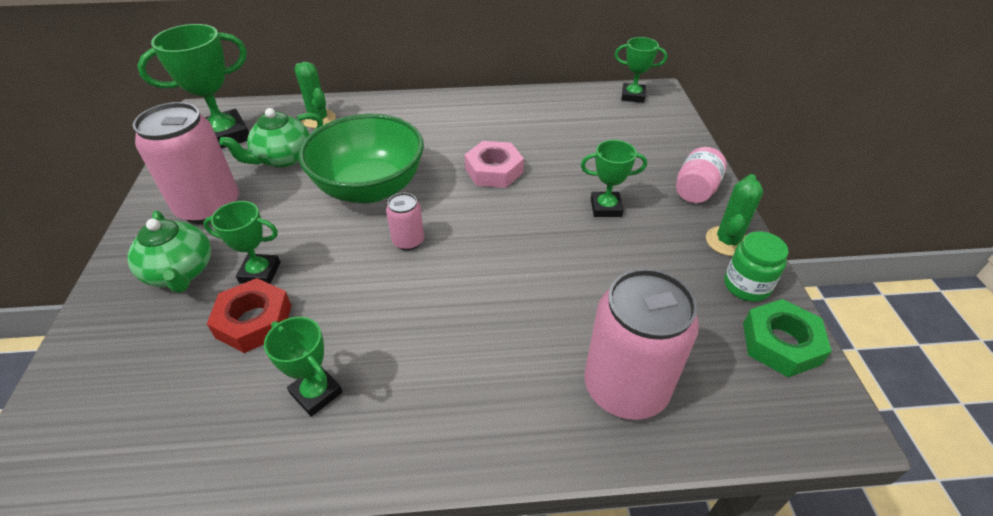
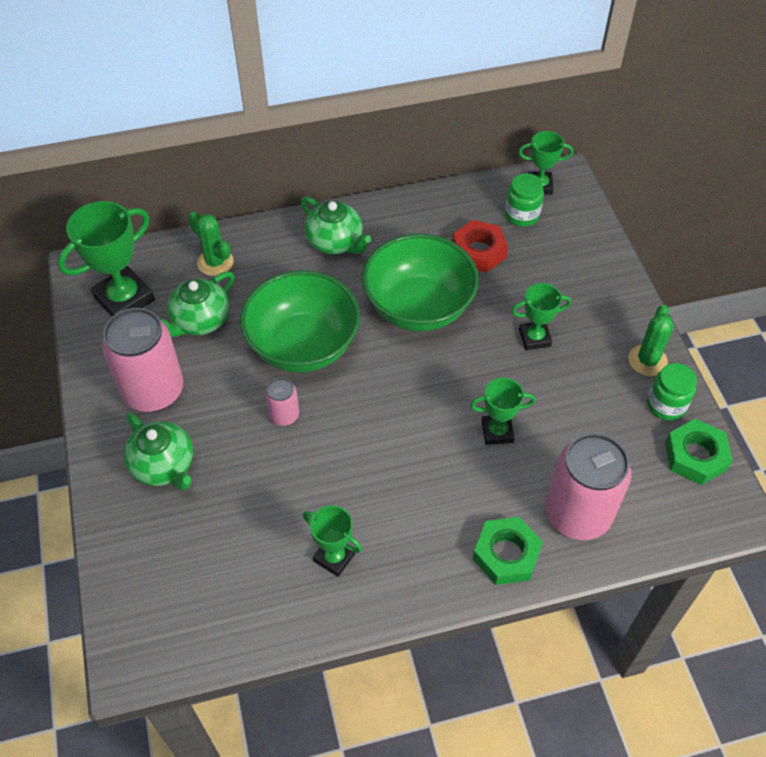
camera: 10 degrees left, 10 degrees up
green trophy [203,201,280,284] -> green trophy moved to [470,378,535,445]
red nut [207,278,292,353] -> red nut moved to [452,220,508,273]
pink can [386,193,424,251] -> pink can moved to [265,377,299,426]
pink nut [465,141,524,188] -> green bowl [362,234,479,332]
pink jar [676,147,727,203] -> none
none -> green teapot [301,197,371,254]
none -> green nut [473,517,543,585]
none -> green jar [505,173,544,227]

